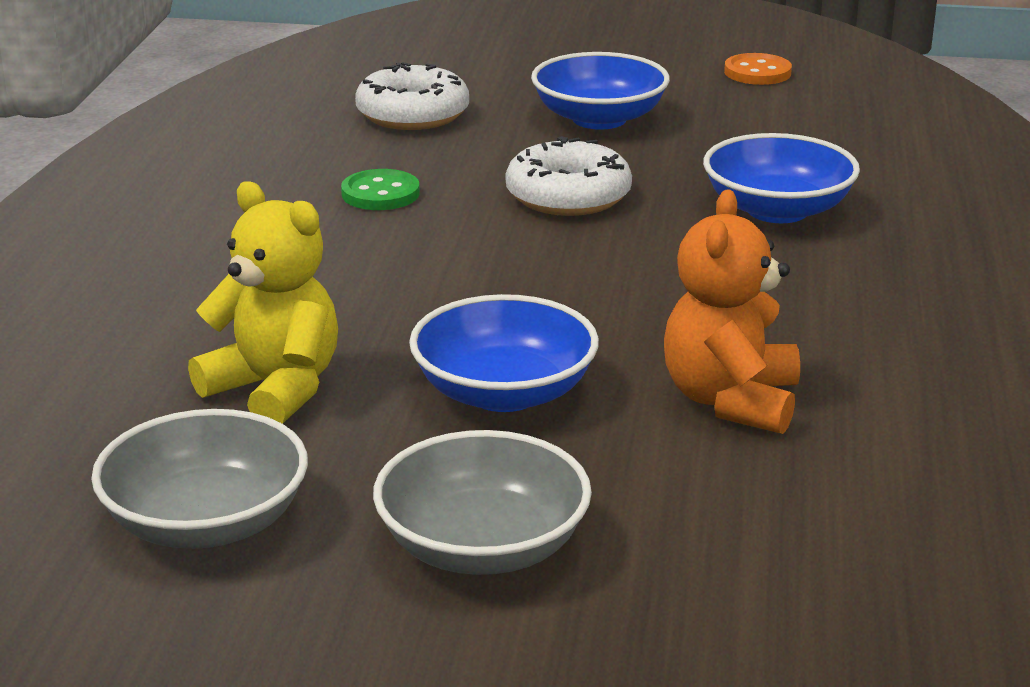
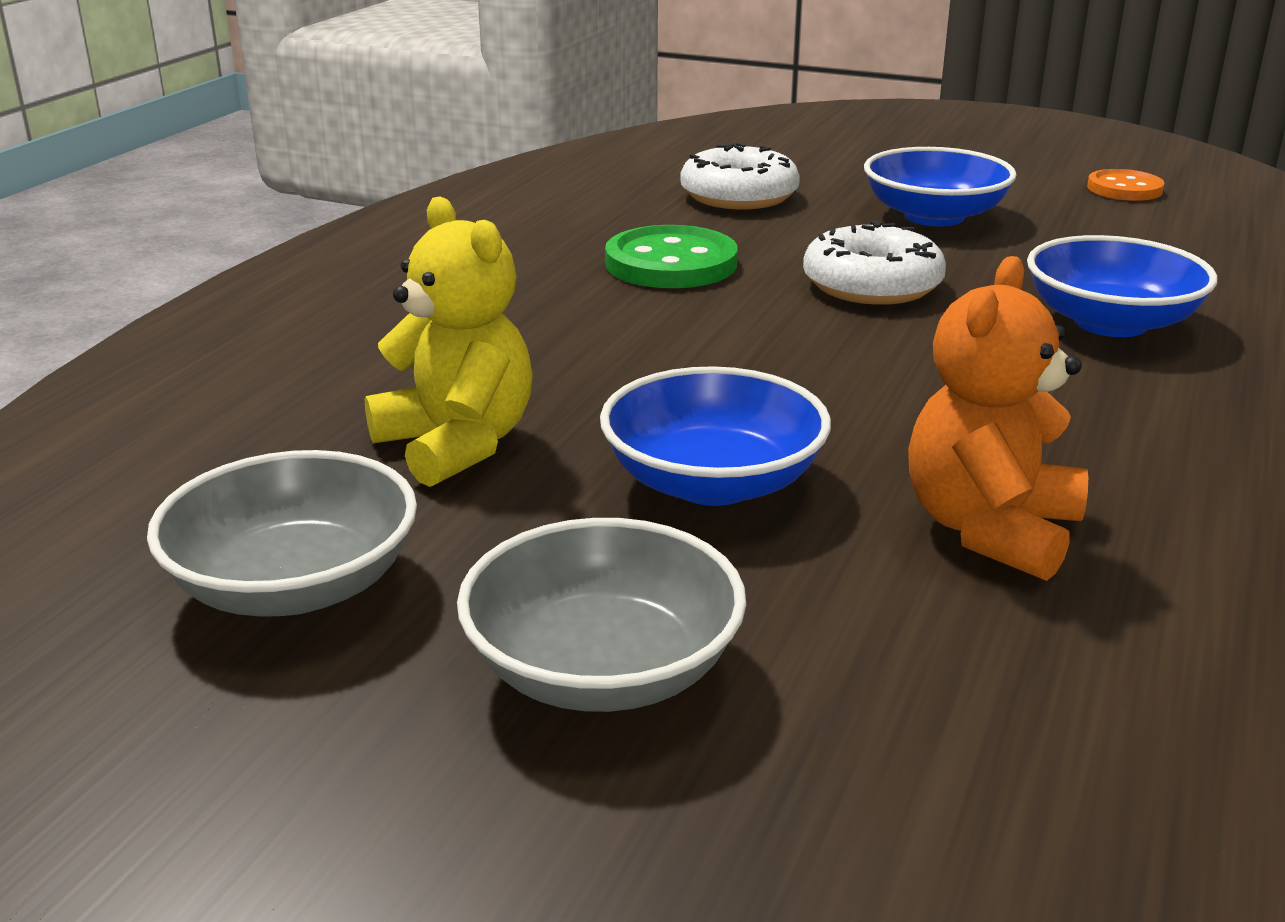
camera: 15 degrees right, 0 degrees up
green button [341,169,420,210] -> green button [605,225,738,288], size x1.58

